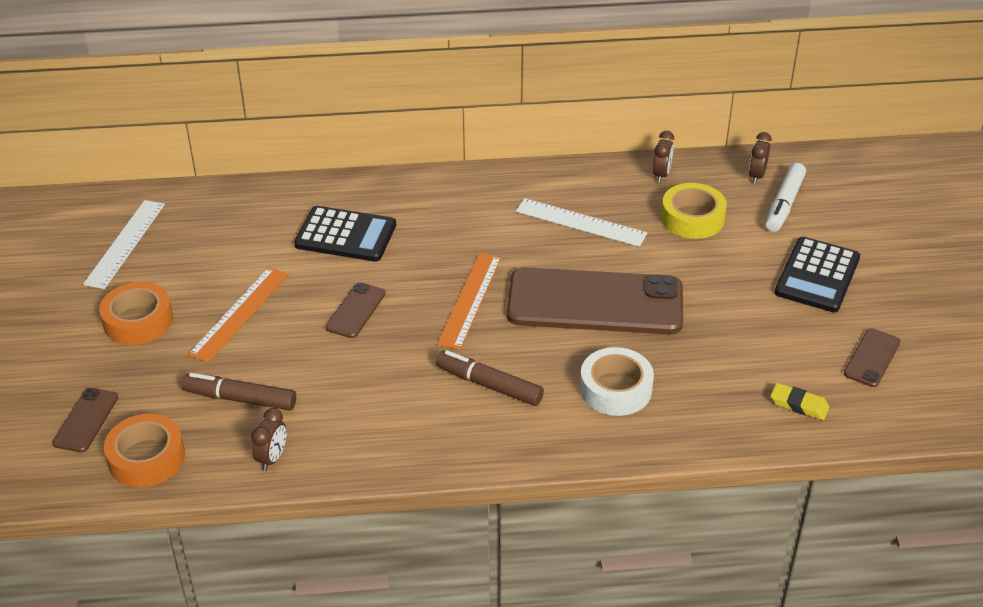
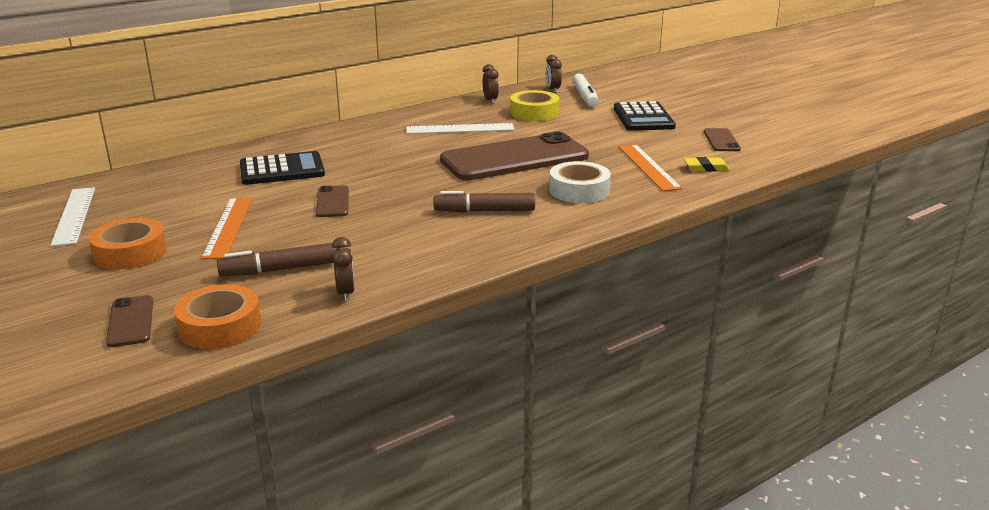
camera: 30 degrees left, 15 degrees down
orange ruler [437,253,502,350] -> orange ruler moved to [618,144,682,191]

